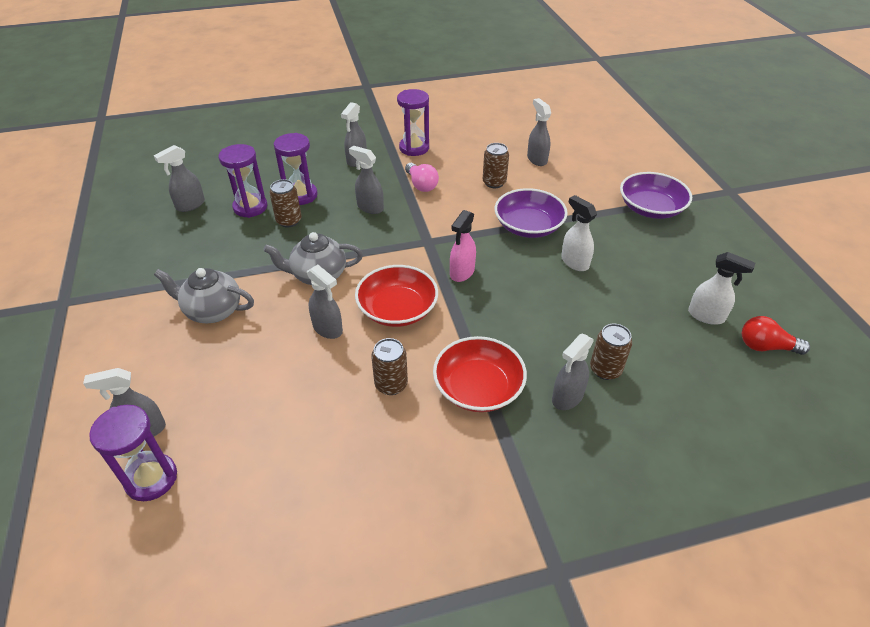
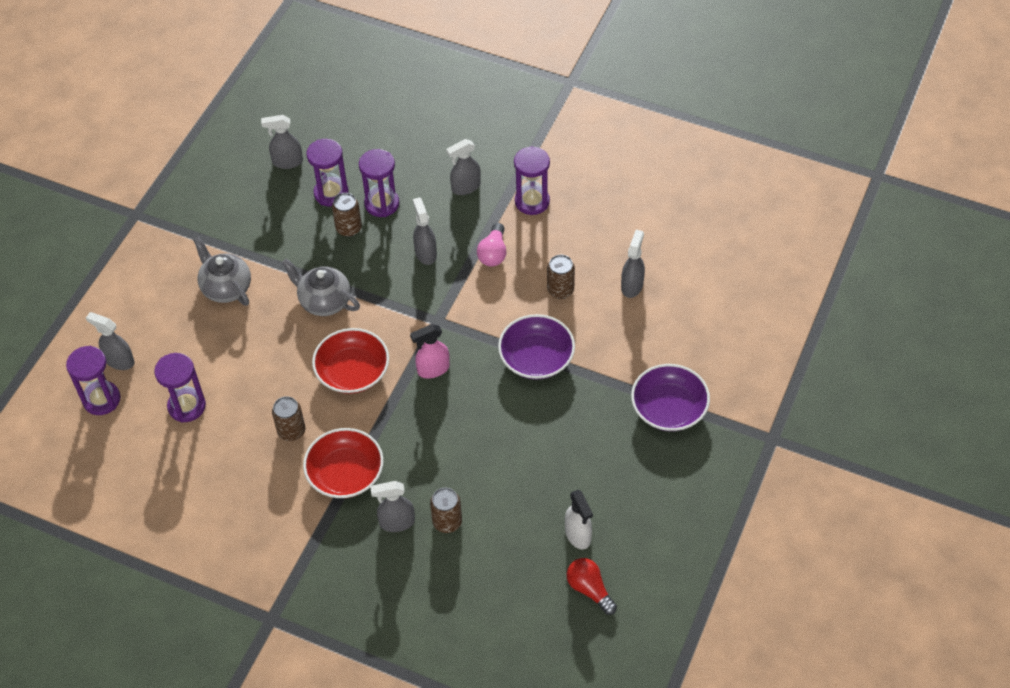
camera: 40 degrees right, 10 degrees up
grey spray bottle [307,265,343,339] -> none
white spray bottle [561,195,597,271] -> none
none -> purple hourglass [154,353,206,422]

